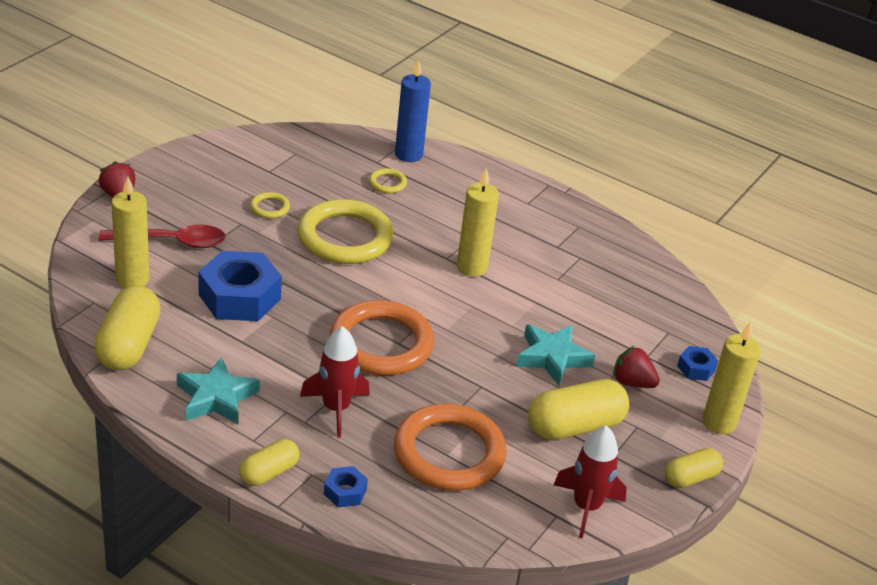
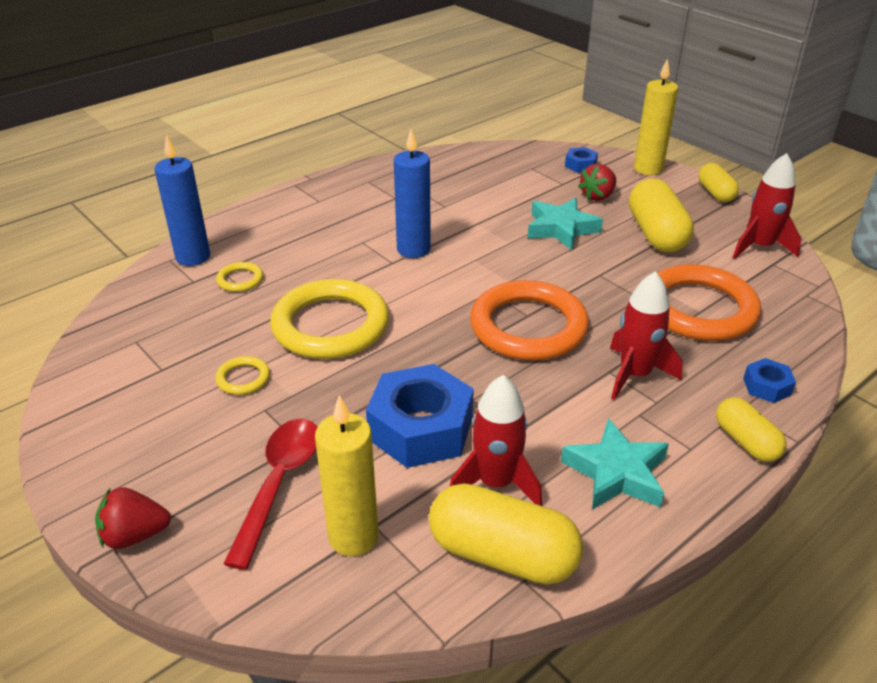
camera: 70 degrees left, 0 degrees up
yellow candle [457,168,499,277] -> blue candle [394,129,431,258]
none -> red rocket [450,375,542,506]

